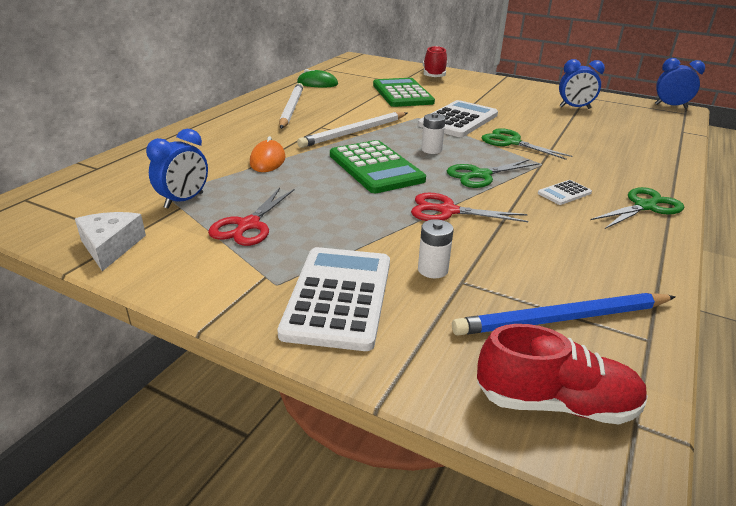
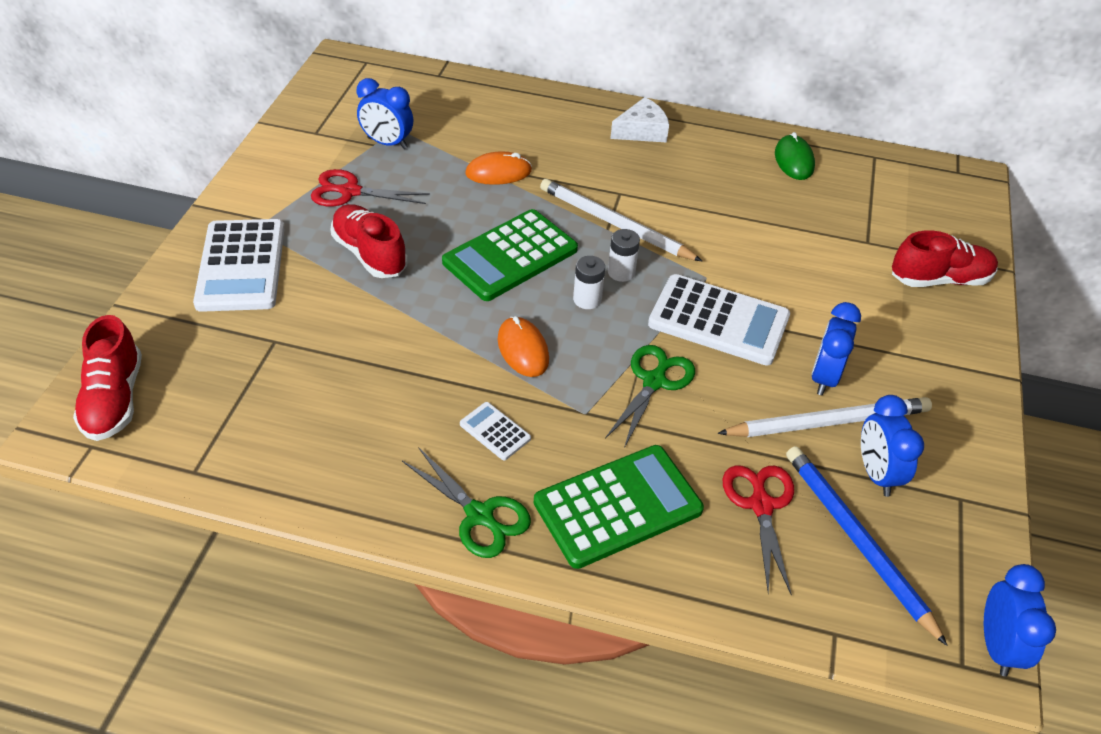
camera: 75 degrees right, 15 degrees up
white cheese [75,212,146,271] -> white cheese moved to [610,97,669,143]
white calculator [277,247,390,351] -> white calculator turned 90 degrees clockwise [193,219,284,312]
white pencil [279,83,303,129] -> white pencil moved to [717,397,932,437]
green calculator [373,78,435,107] -> green calculator moved to [534,445,704,569]
red scissors [411,193,528,222] -> red scissors moved to [723,465,794,595]
white battery [418,219,453,278] -> white battery moved to [608,229,640,282]
green scissors [447,159,540,188] -> orange mouse [498,316,549,377]
blue pencil [452,293,675,336] -> blue pencil moved to [786,446,948,646]
none -> red shoe [330,204,408,278]
none -> blue clock [811,302,861,395]

